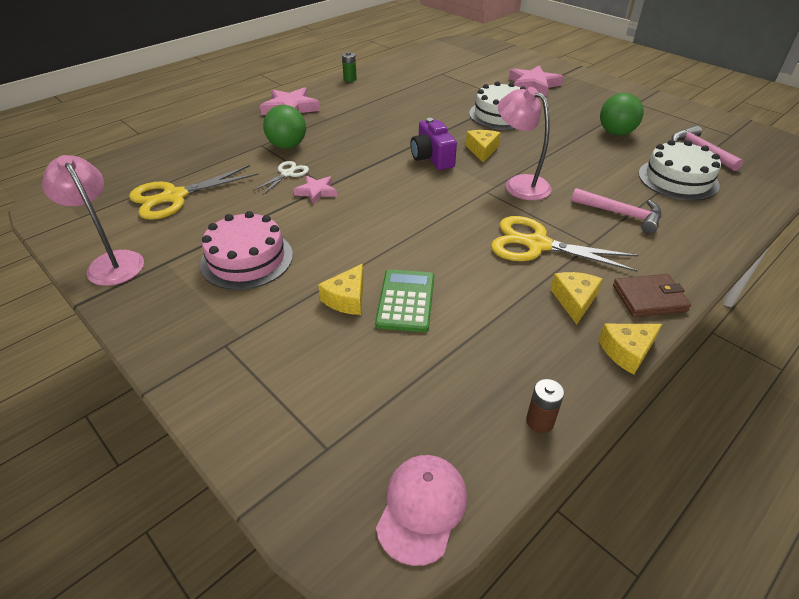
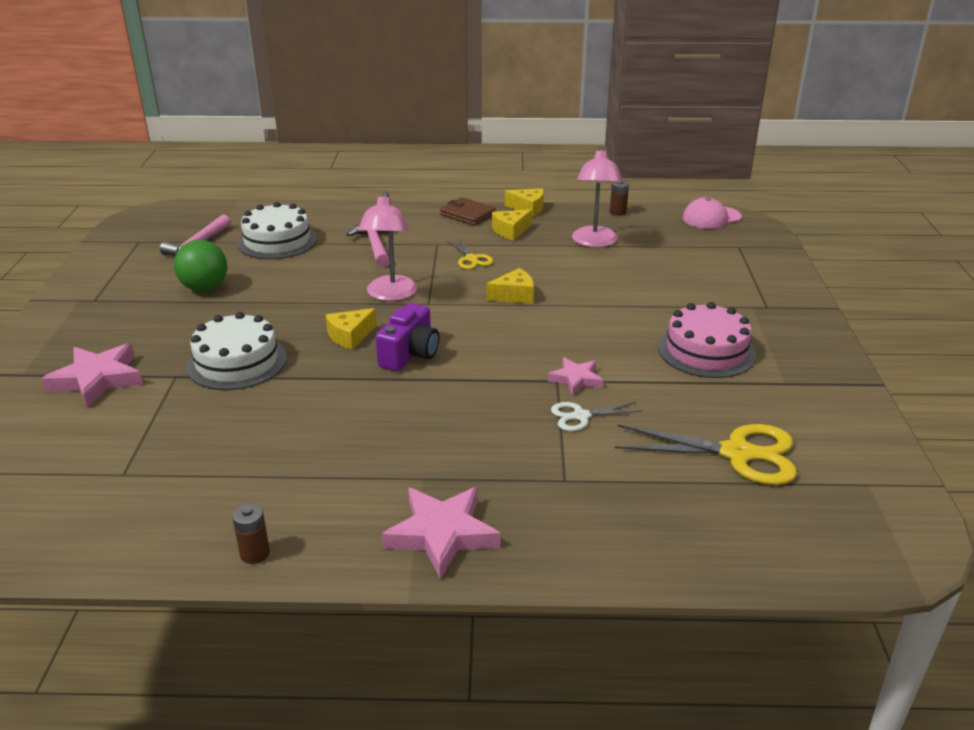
camera: 135 degrees left, 10 degrees down
pink lamp [42,155,144,286] -> pink lamp moved to [572,147,622,248]
green ball [263,105,306,149] -> none
yellow cheese [318,264,364,315] -> yellow cheese moved to [487,268,534,304]
green battery [342,52,357,82] -> brown battery [232,503,270,564]
green calculator [375,269,434,332] -> none
yellow scissors [491,216,639,272] -> yellow scissors [447,238,493,269], size x0.53

